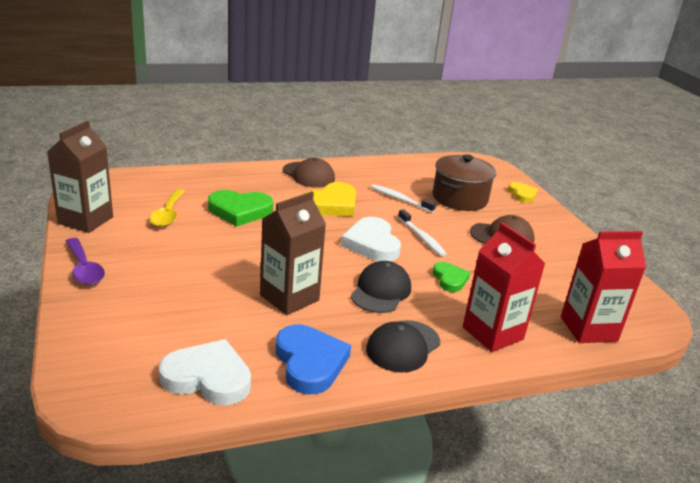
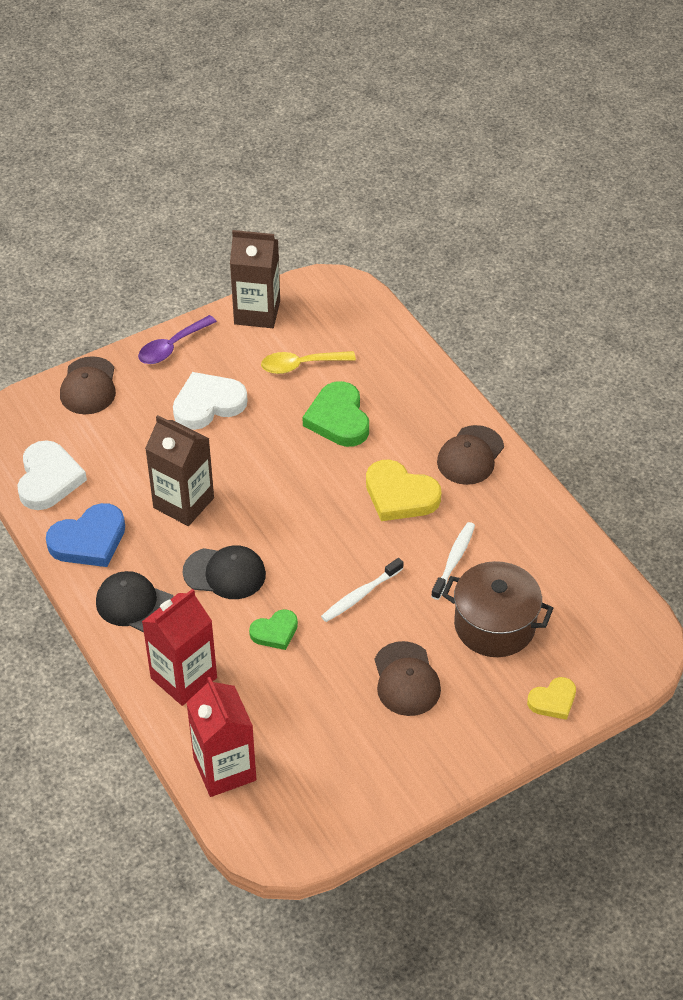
camera: 80 degrees right, 20 degrees up
white heart [341,217,401,261] -> white heart moved to [173,372,248,430]
none -> brown cap [60,356,116,414]

